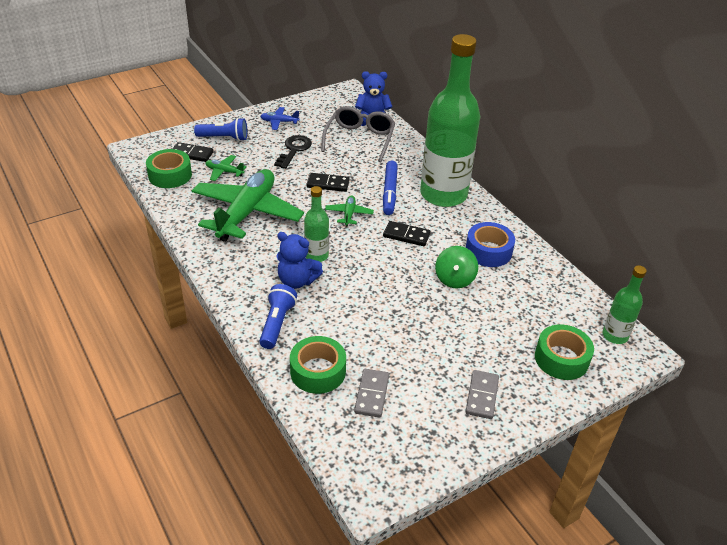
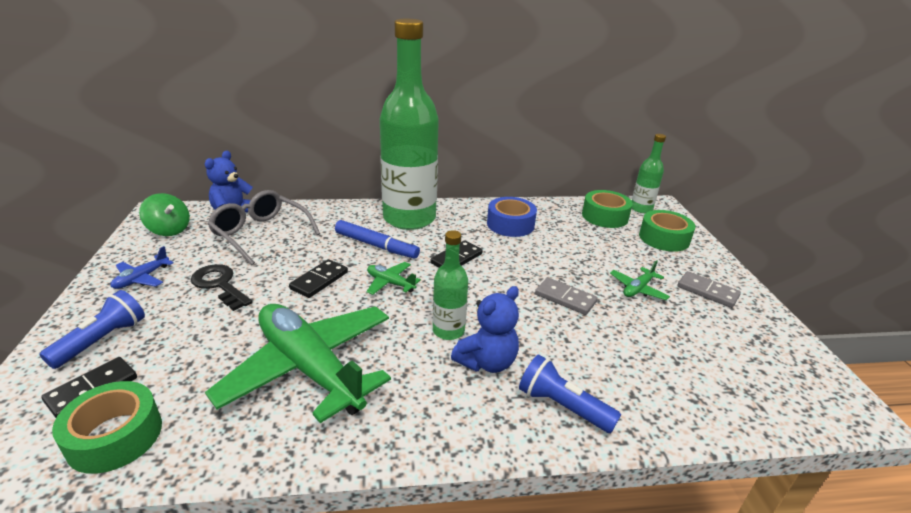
camera: 65 degrees left, 10 degrees down
green plane [205,155,247,181] -> green plane moved to [610,260,670,300]
green tape [290,336,346,394] -> green tape moved to [582,190,633,228]
grey domino [354,369,389,418] -> grey domino moved to [535,278,598,315]
green spinning top [435,246,478,288] -> green spinning top moved to [139,193,190,236]

